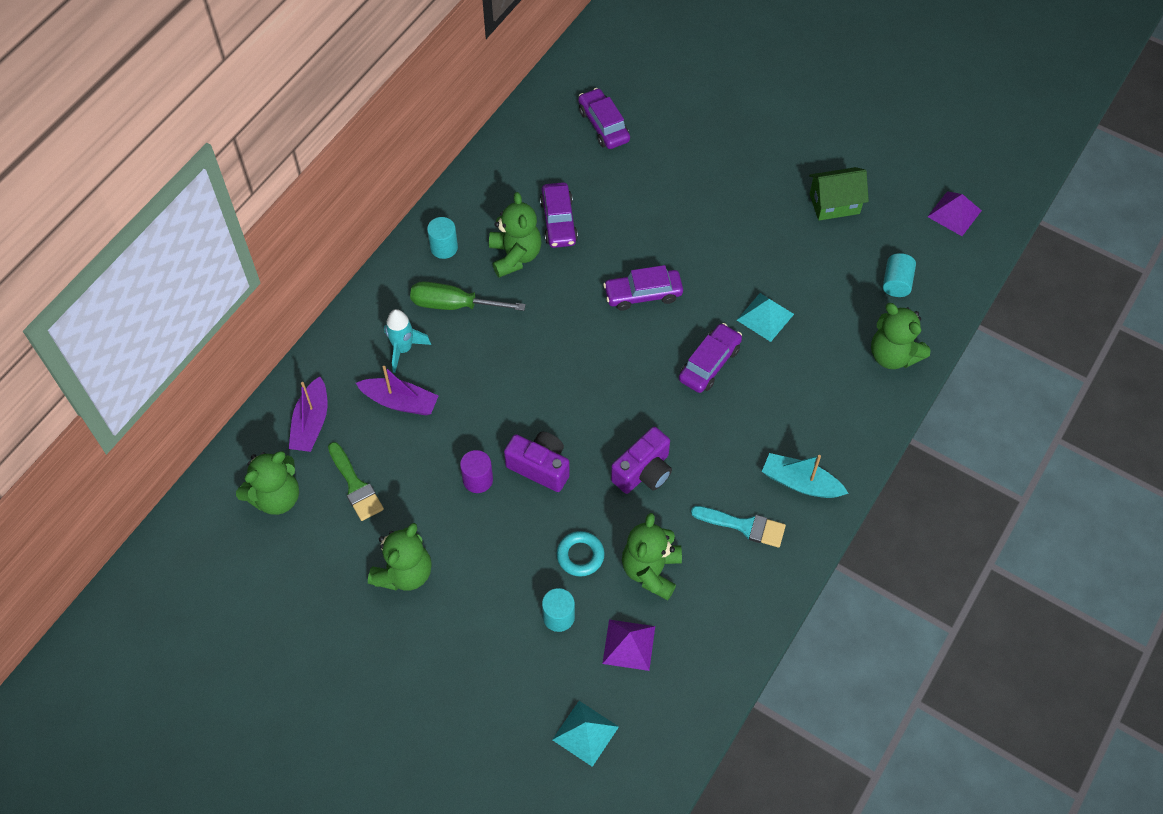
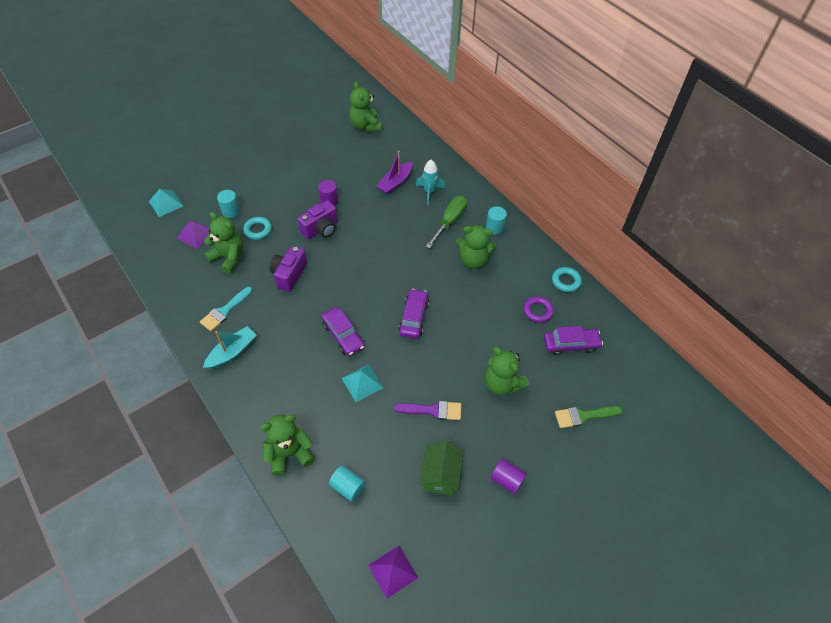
camera: 110 degrees right, 5 degrees down
purple boat [289,376,327,452] -> none
green brush [328,442,384,521] -> green brush moved to [555,406,622,428]
green teddy bear [368,523,432,591] -> green teddy bear moved to [485,347,529,395]
purple car [540,182,578,248] -> none
purple camera [611,427,672,494] -> purple camera turned 45 degrees clockwise [270,246,307,292]
none -> purple brush [394,401,461,420]
none -> purple cylinder [490,459,527,494]
none -> purple ring [523,296,554,323]
none -> turquoise ring [552,267,582,292]

